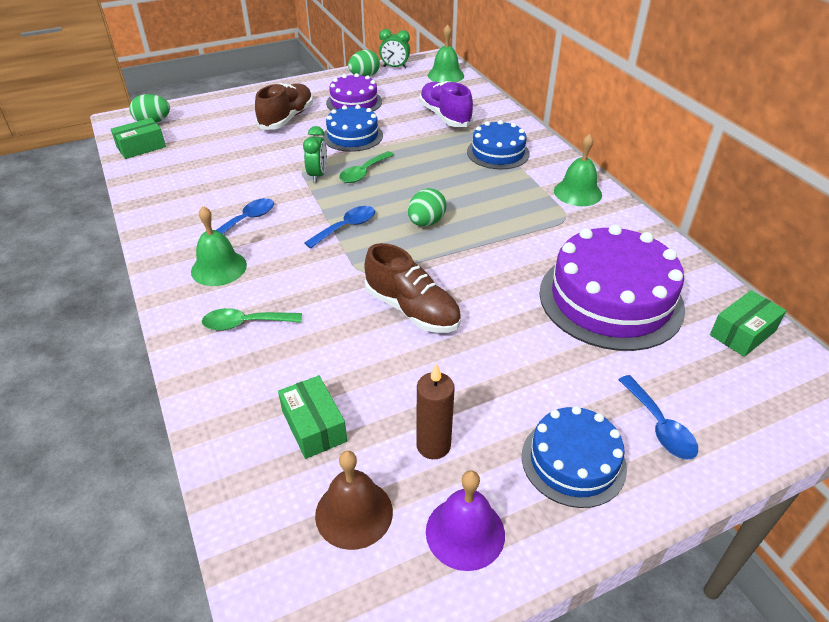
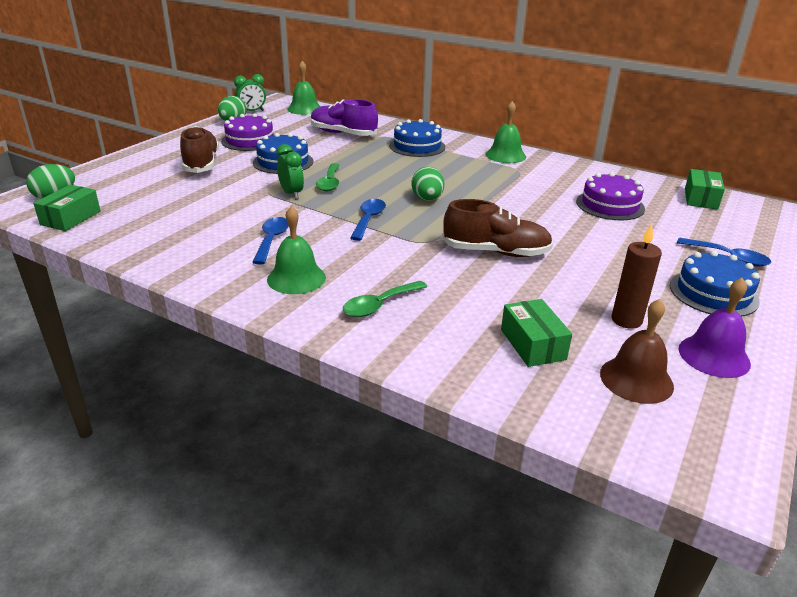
camera: 35 degrees left, 10 degrees down
green box [278,375,347,459] -> green box turned 45 degrees clockwise [501,299,572,367]
purple cake [539,224,685,351] -> purple cake [576,172,645,220], size x0.58

